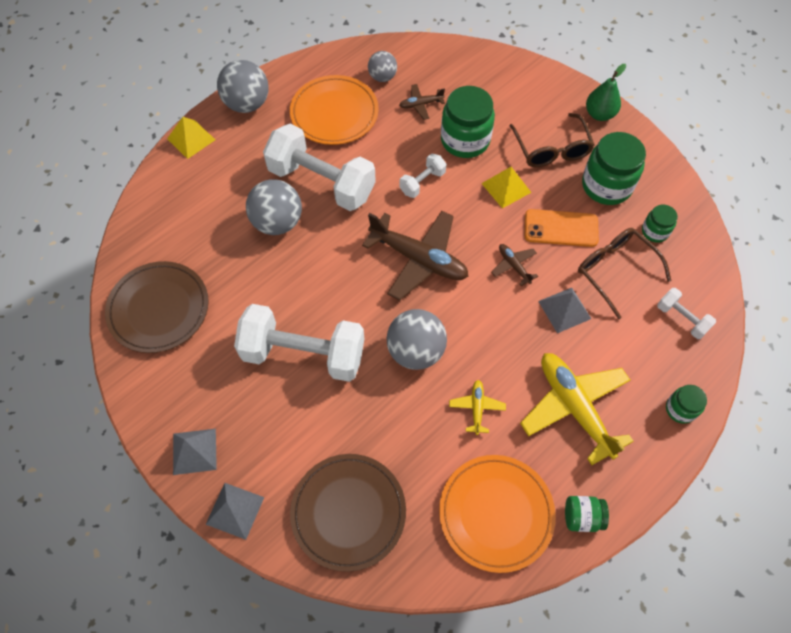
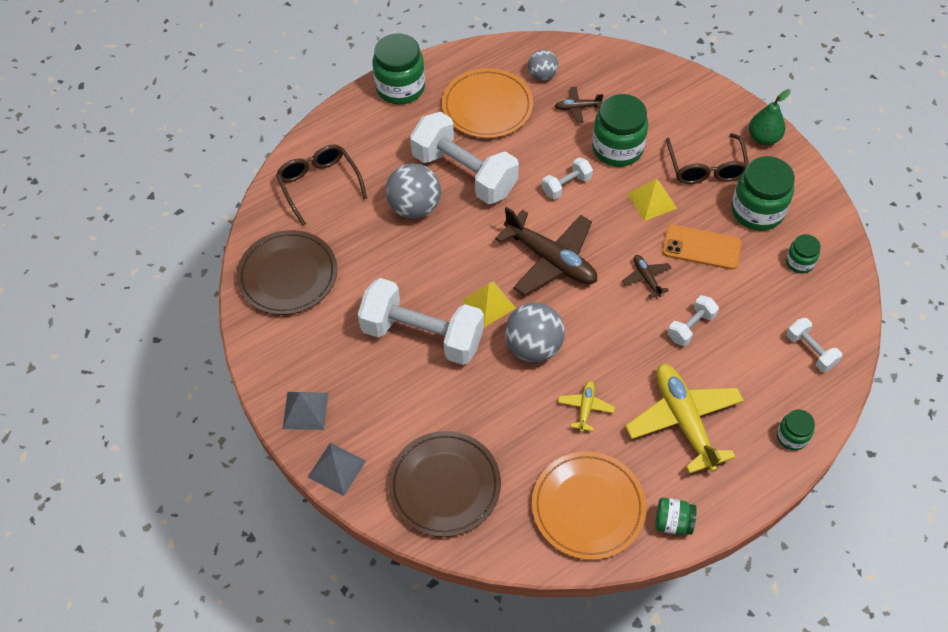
camera: 10 degrees right, 5 degrees down
yellow pyramid [167,117,215,159] -> yellow pyramid moved to [462,281,516,327]
grey ball [217,60,269,113] -> green jar [372,34,425,104]
grey pyramid [538,288,591,333] -> white dumbbell [668,295,719,346]
brown glasses [578,228,672,319] -> brown glasses moved to [276,144,367,226]

